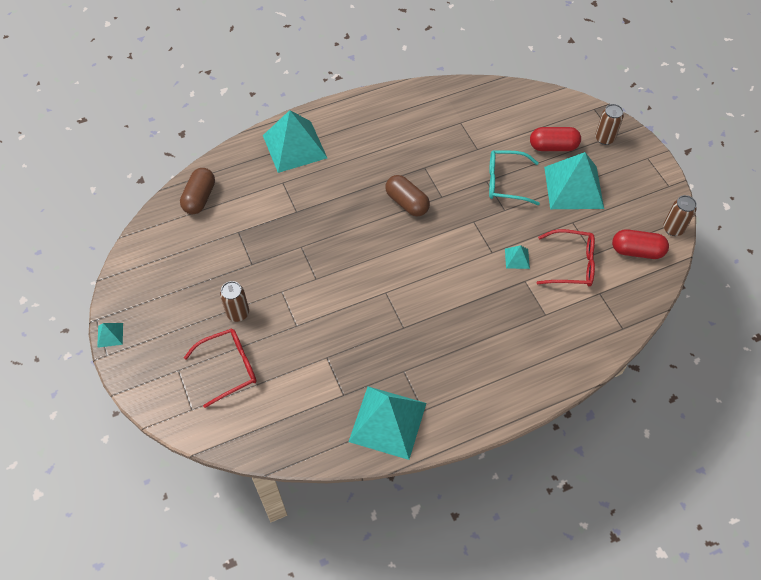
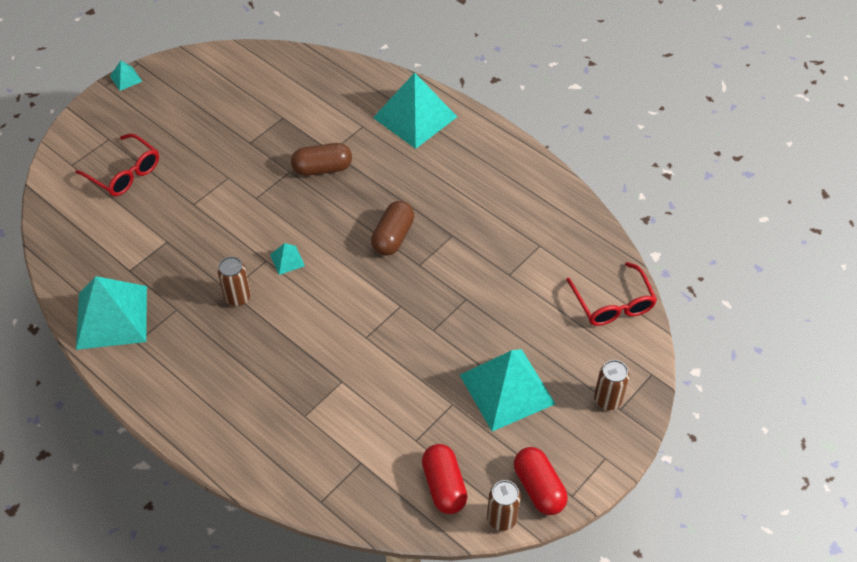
camera: 65 degrees right, 5 degrees down
brown capsule [180,168,215,214] -> brown capsule moved to [291,143,352,176]
brown can [220,281,249,322] -> brown can moved to [217,256,251,306]
turquoise glasses [489,150,540,205] -> none
turquoise pyramid [505,245,530,269] -> turquoise pyramid moved to [270,243,305,275]
red capsule [530,127,581,151] -> red capsule moved to [514,447,568,515]
red glasses [537,229,595,286] -> red glasses moved to [566,262,657,326]

